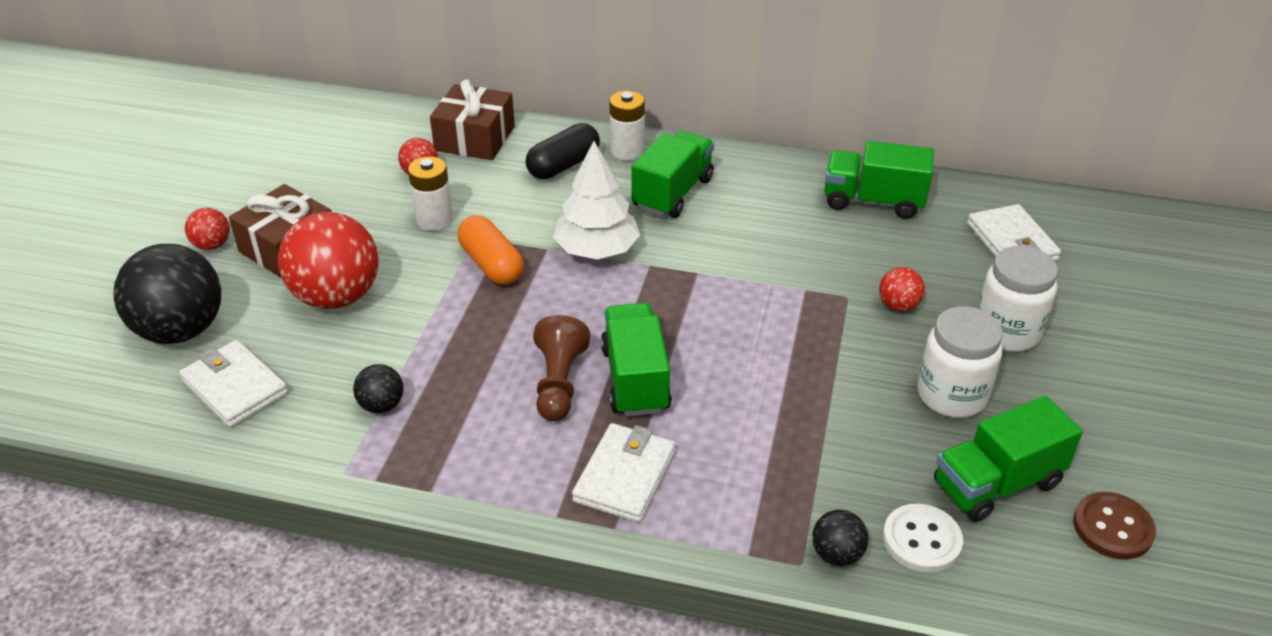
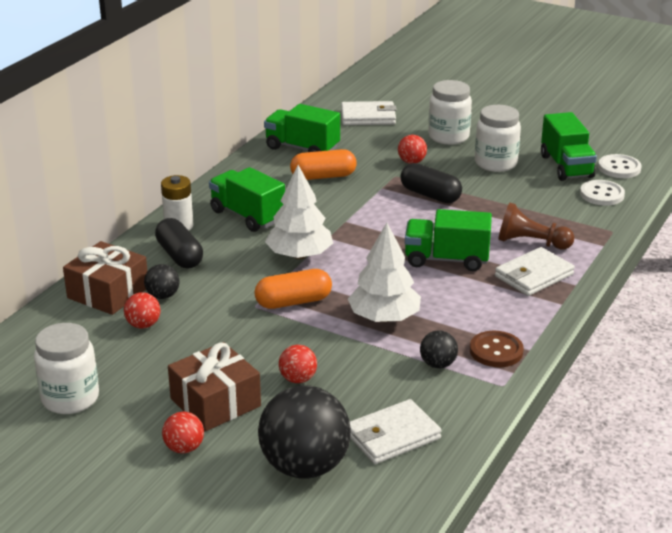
camera: 75 degrees left, 10 degrees down
red ball [278,212,379,309] -> red ball [279,345,317,383], size x0.46
white battery [408,157,453,231] -> none
brown pawn [533,315,590,421] -> brown pawn moved to [498,203,574,250]
white wallet [572,423,676,523] -> white wallet turned 75 degrees counterclockwise [495,247,575,296]
black ball [812,510,868,566] -> black ball moved to [144,264,179,299]
green truck [824,141,934,219] -> green truck turned 90 degrees clockwise [264,104,340,152]
brown button [1073,492,1156,559] -> brown button moved to [470,331,524,367]
none -> white jar [34,323,99,414]
none -> orange capsule [290,149,357,180]
none -> white tree [348,223,421,322]
none -> black capsule [400,163,462,203]
none -> white button [598,154,642,178]

